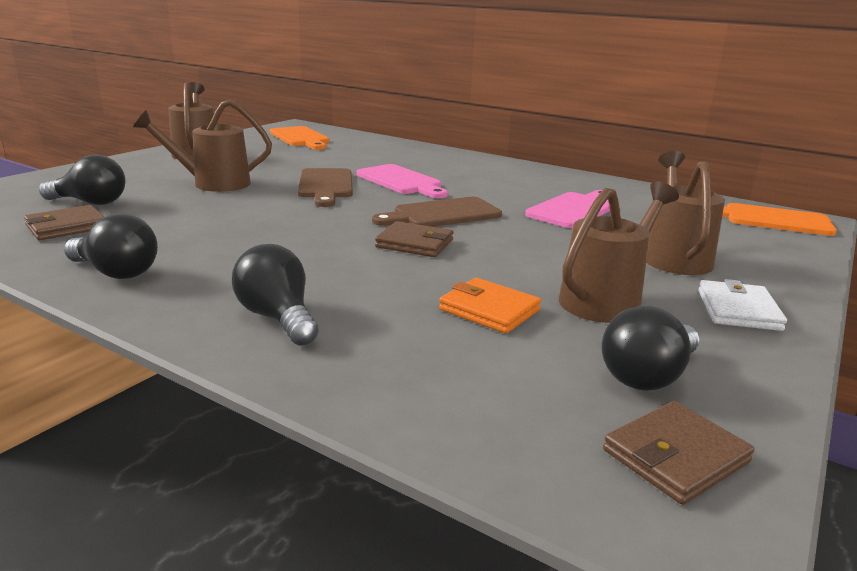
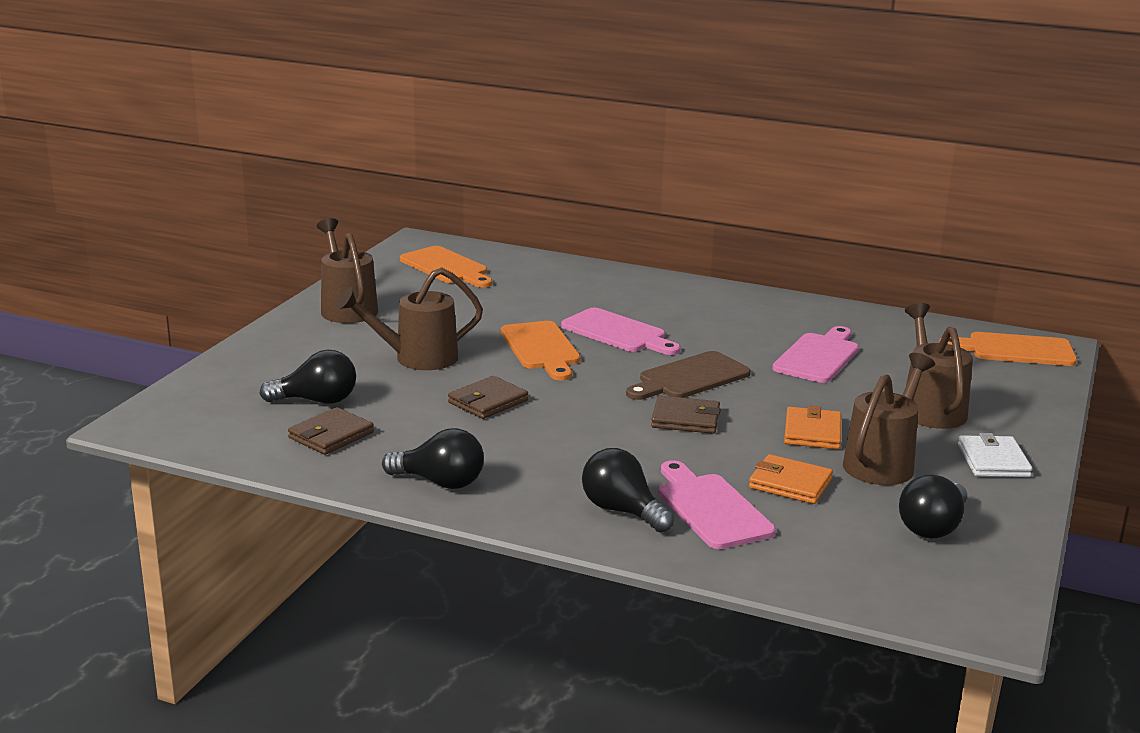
camera: 10 degrees left, 0 degrees up
brown cutting board [298,168,353,207] -> orange cutting board [501,321,580,380]
brown wallet [603,401,755,505] -> brown wallet moved to [448,376,528,419]
none -> pink cutting board [658,460,776,549]
none -> orange wallet [784,406,841,449]

